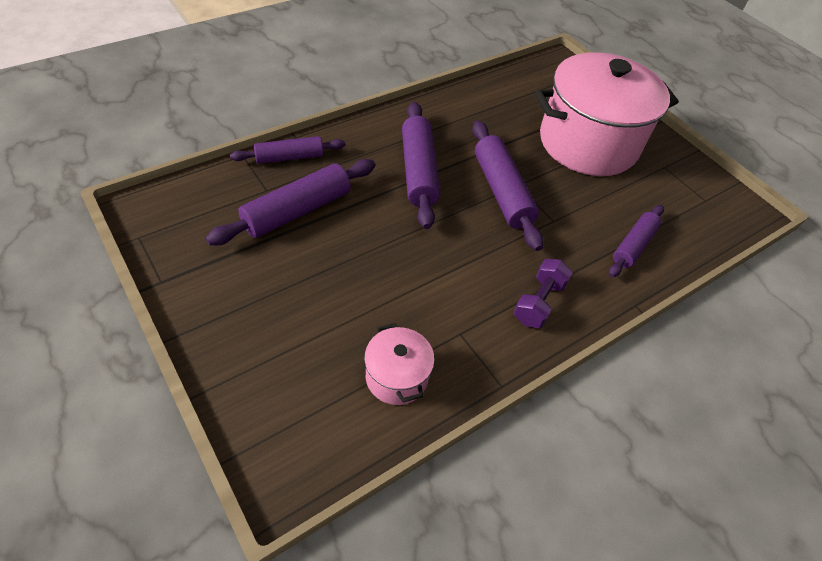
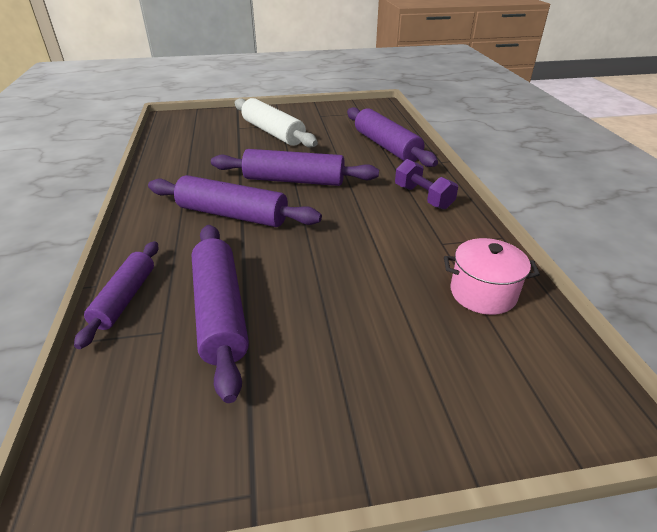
camera: 60 degrees left, 15 degrees down
pink pot [535,53,679,176] -> white rolling pin [235,98,318,147]
purple rolling pin [609,205,664,278] -> purple rolling pin [347,107,438,167], size x1.55

